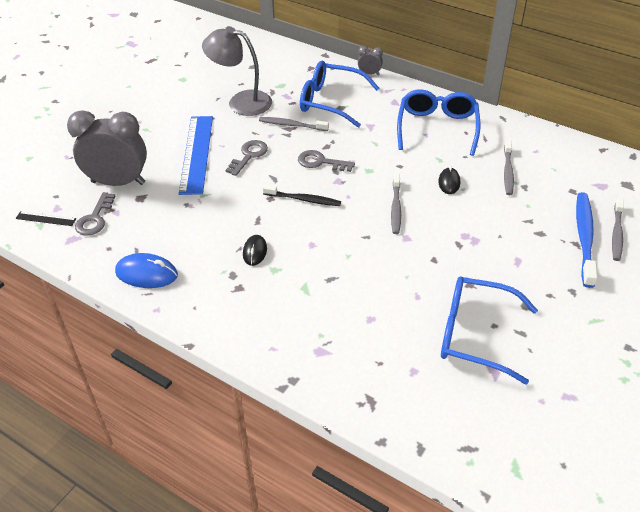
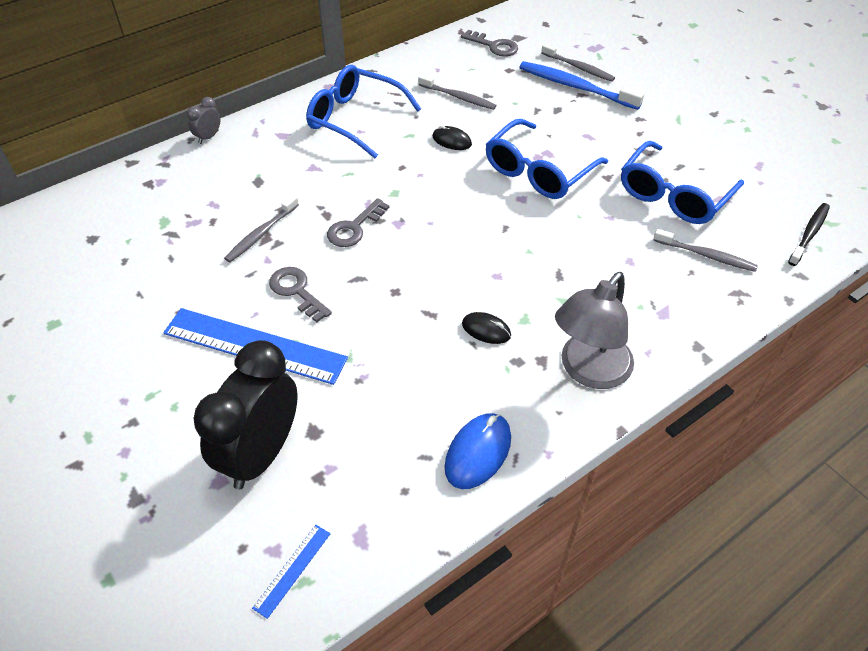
camera: 70 degrees left, 5 degrees up
black ruler [16,211,76,226] -> blue ruler [252,525,331,619]
grey clock [67,110,147,186] -> black clock [193,340,298,489]
grey key [75,192,115,236] -> grey key moved to [461,30,518,56]
grey lamp [202,26,272,116] -> grey lamp moved to [555,272,634,389]
black toothbrush [263,185,341,206] -> black toothbrush moved to [788,203,830,266]
blue glasses [300,61,379,128] -> blue glasses moved to [486,119,608,199]
grey toothbrush [391,174,401,234] -> grey toothbrush moved to [653,229,758,272]

